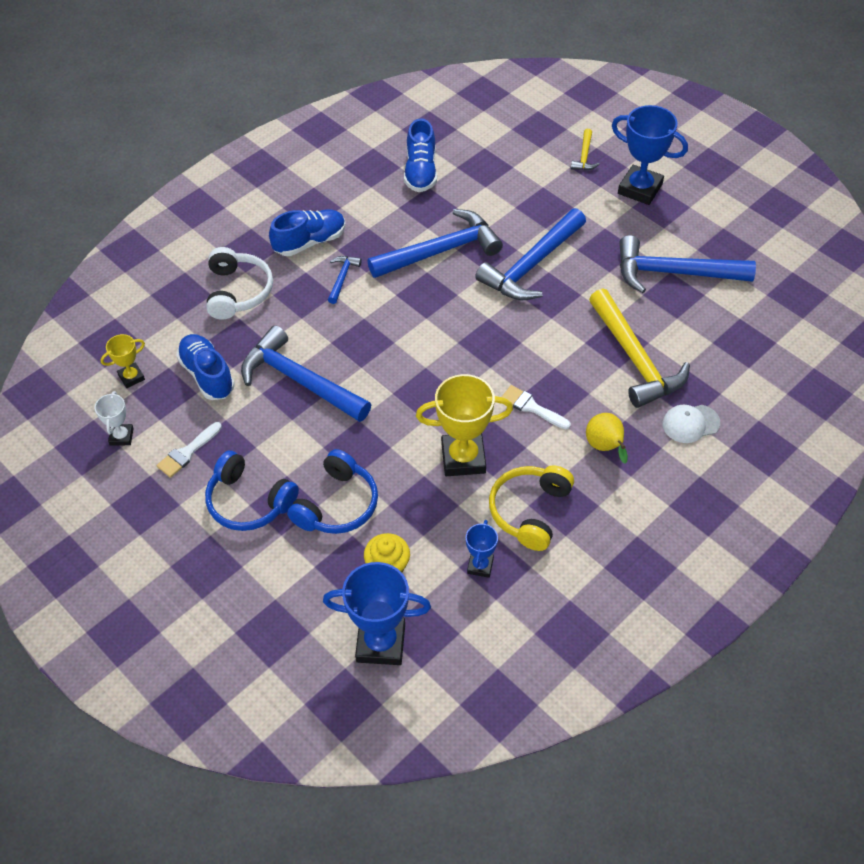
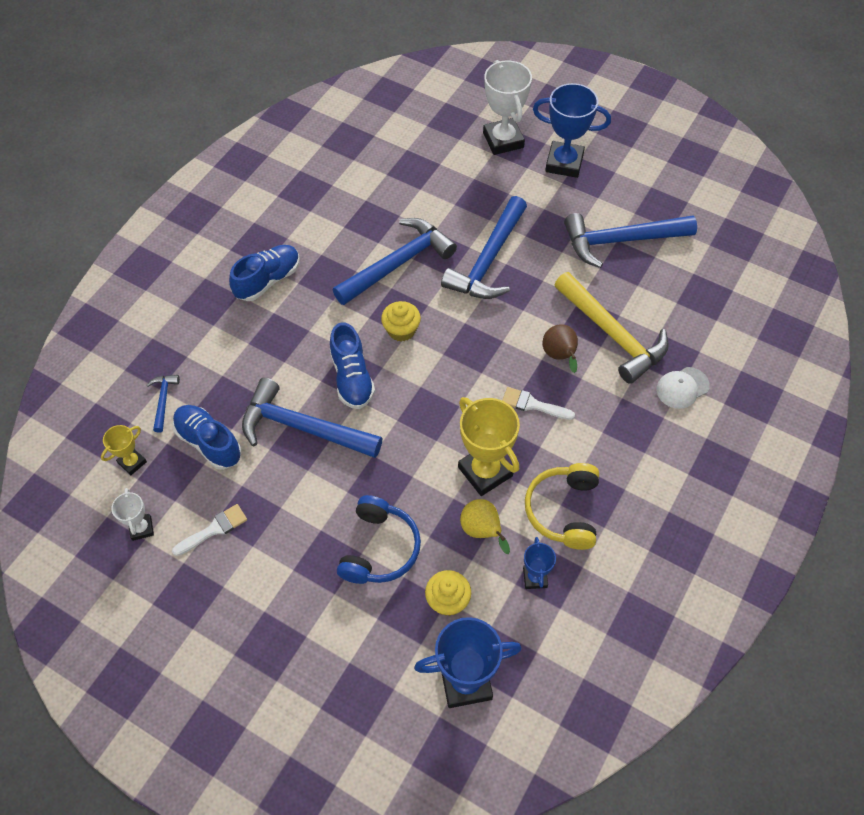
camera: 15 degrees left, 5 degrees up
white brush [157,422,222,478] -> white brush turned 150 degrees counterclockwise [172,504,247,556]
blue headphones [205,451,299,531] -> none
white headphones [206,247,273,320] -> none
blue hammer [328,256,362,304] -> blue hammer moved to [147,375,180,433]
blue shoe [404,118,437,192] -> blue shoe moved to [330,322,375,409]
yellow trophy [416,374,513,476] -> yellow trophy turned 75 degrees clockwise [458,397,520,496]
yellow hammer [571,129,600,170] -> white trophy [483,60,532,155]
yellow pear [586,413,628,464] -> yellow pear moved to [460,499,510,554]
none -> yellow cupcake [381,301,421,341]
none -> brown pear [543,324,578,373]

